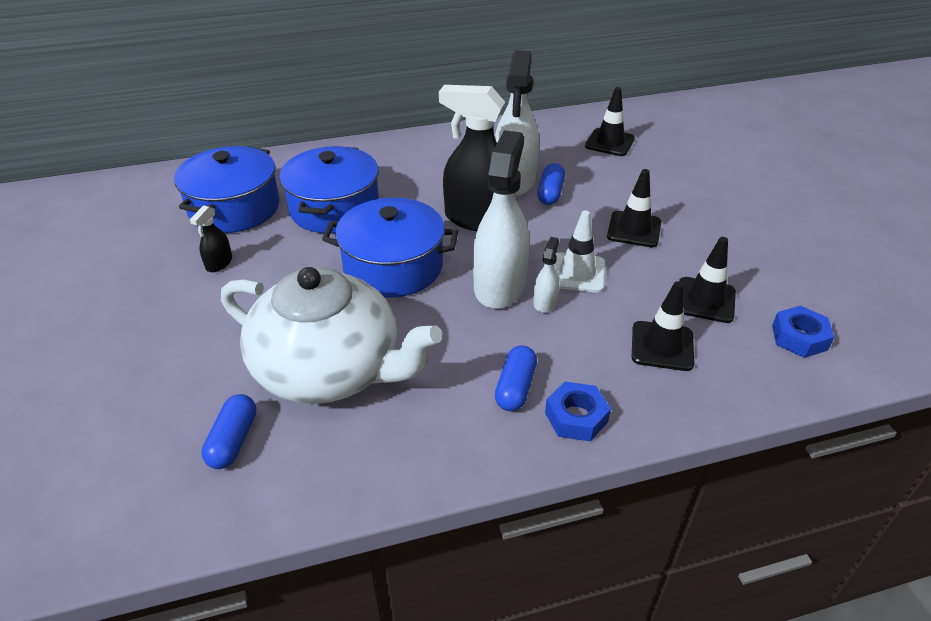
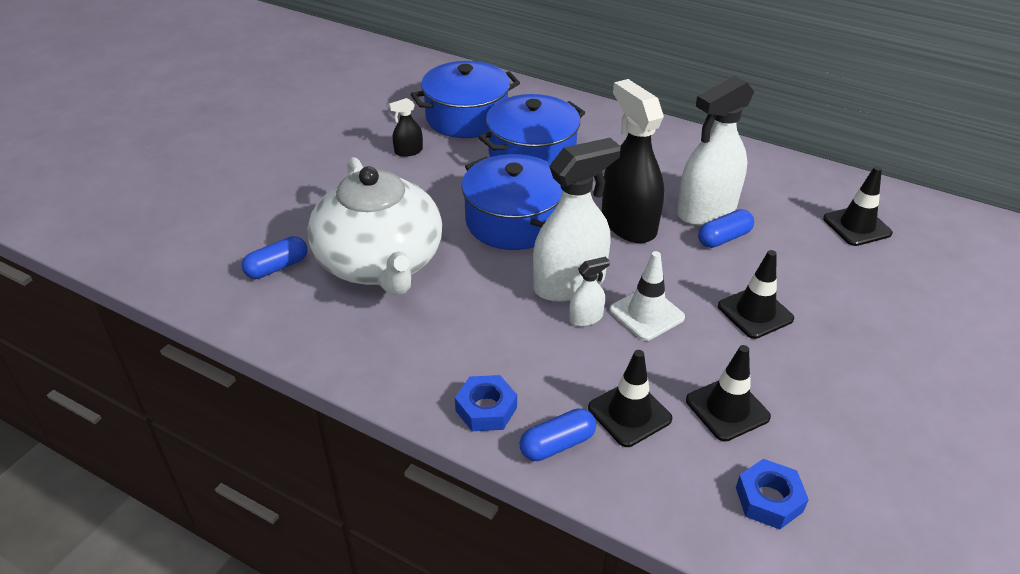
camera: 45 degrees right, 0 degrees up
blue capsule [495,345,537,411] -> blue capsule moved to [520,408,596,461]

